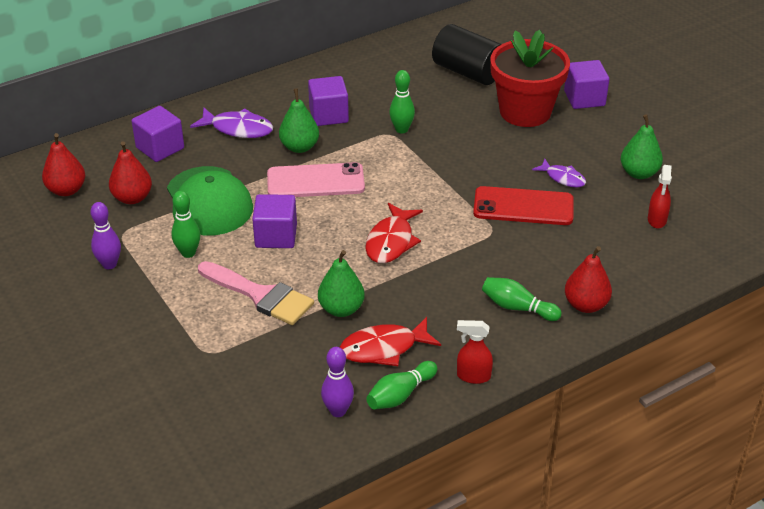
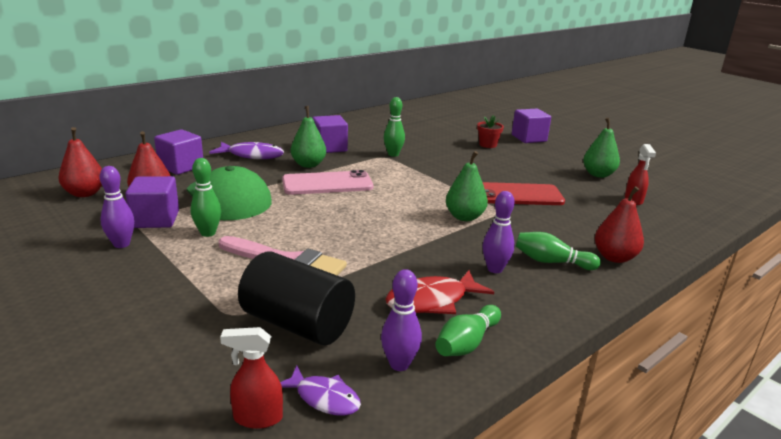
camera: 10 degrees left, 15 degrees down
purple cube [252,194,297,248] -> purple cube moved to [125,176,179,228]
green pear [318,250,365,317] -> green pear moved to [446,151,488,221]
red fish [365,203,423,263] -> none
black cylinder [432,24,502,85] -> black cylinder moved to [238,252,355,345]
red spray bottle [457,320,493,384] -> red spray bottle moved to [220,327,283,429]
red flower pot [490,30,570,127] -> red flower pot [477,116,504,148], size x0.42
purple fish [532,159,586,188] -> purple fish moved to [280,366,361,416]
none -> purple bowling pin [482,191,515,273]

